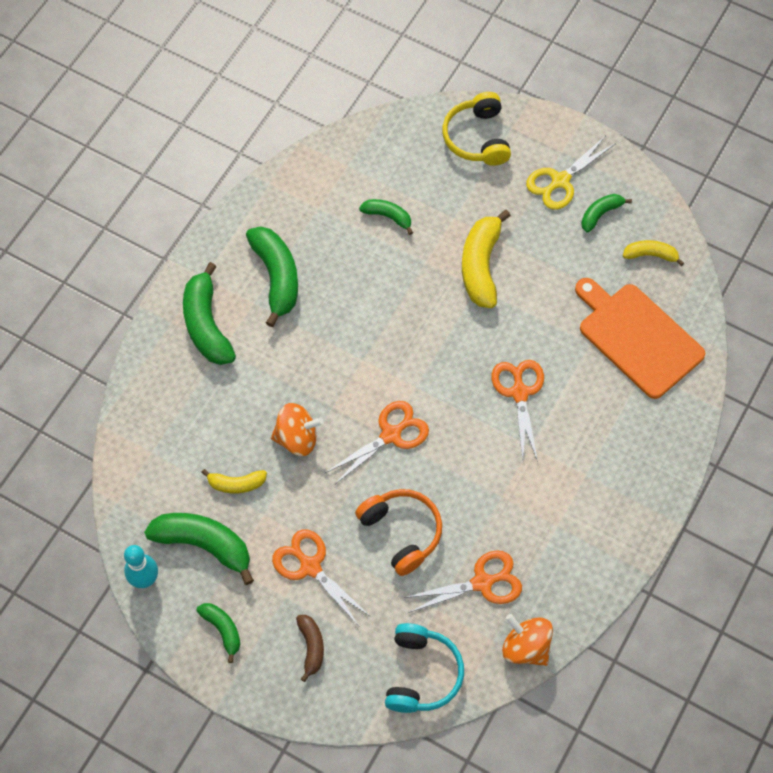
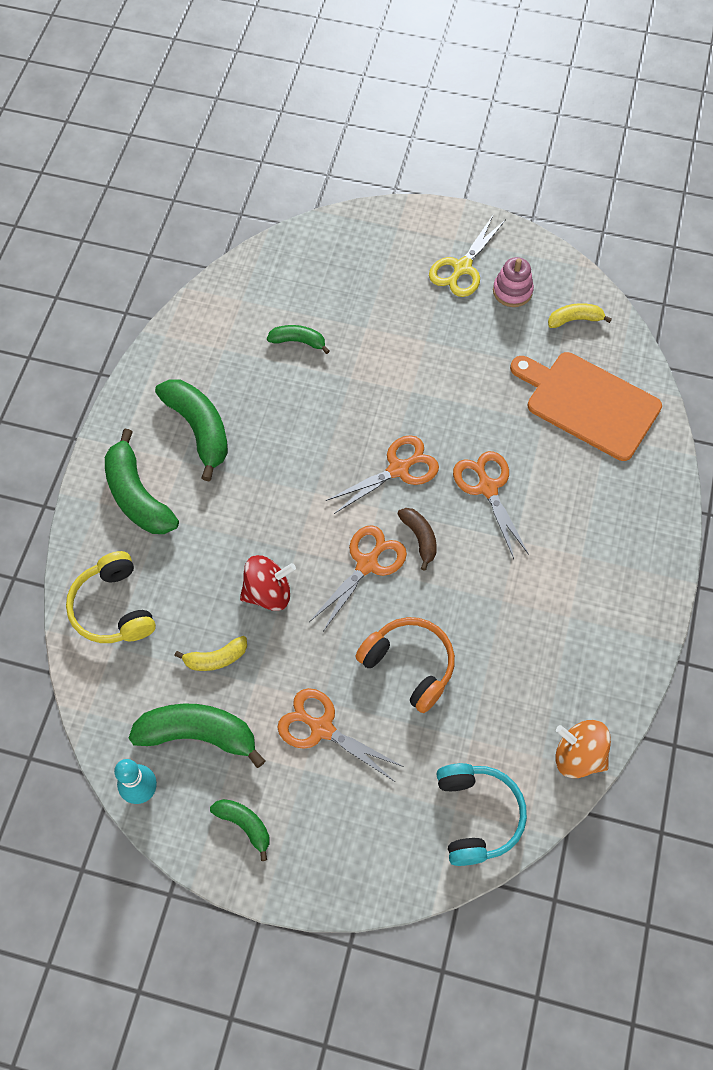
camera: 15 degrees left, 0 degrees up
orange spinning top [271,403,324,456] -> red spinning top [240,555,296,611]
brown banana [296,615,324,682] -> brown banana moved to [397,508,437,571]
orange scissors [404,550,522,613] -> orange scissors moved to [326,435,439,514]
yellow headphones [442,92,511,166] -> yellow headphones moved to [66,551,156,643]
yellow banana [462,210,511,308] -> none
green banana [581,194,632,233] -> pink stacking toy [493,257,534,307]

